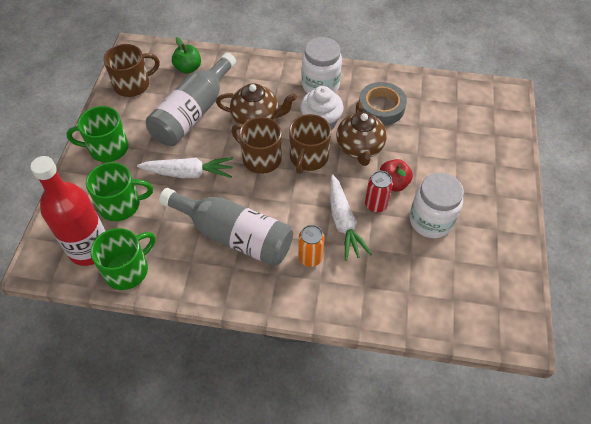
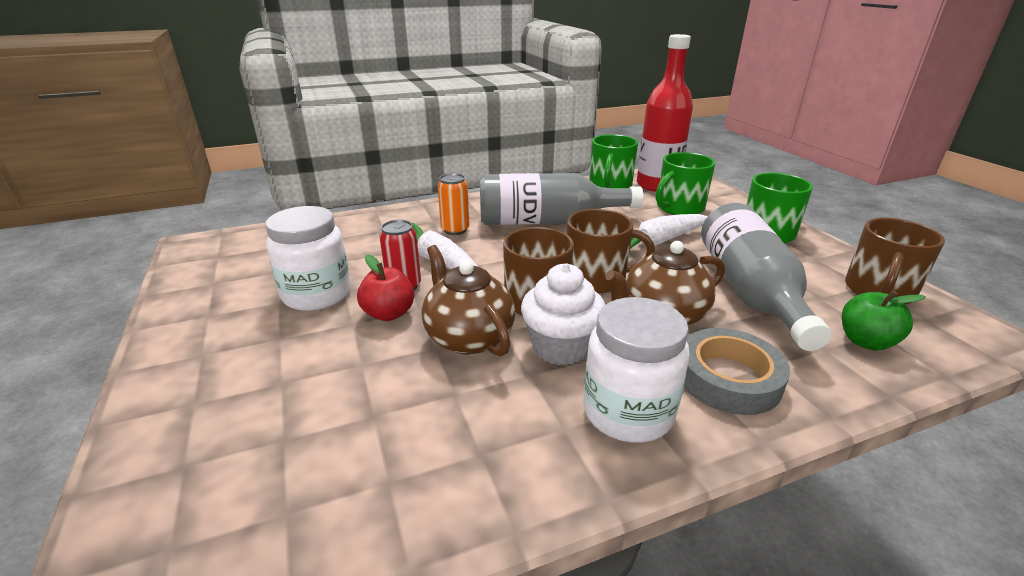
camera: 150 degrees right, 25 degrees down
grey tape [359,82,407,125] -> grey tape moved to [684,328,790,415]

